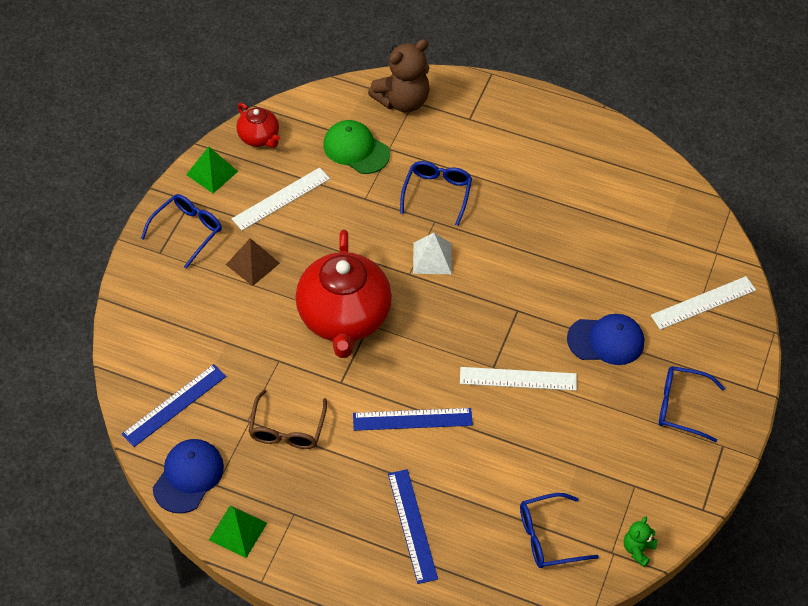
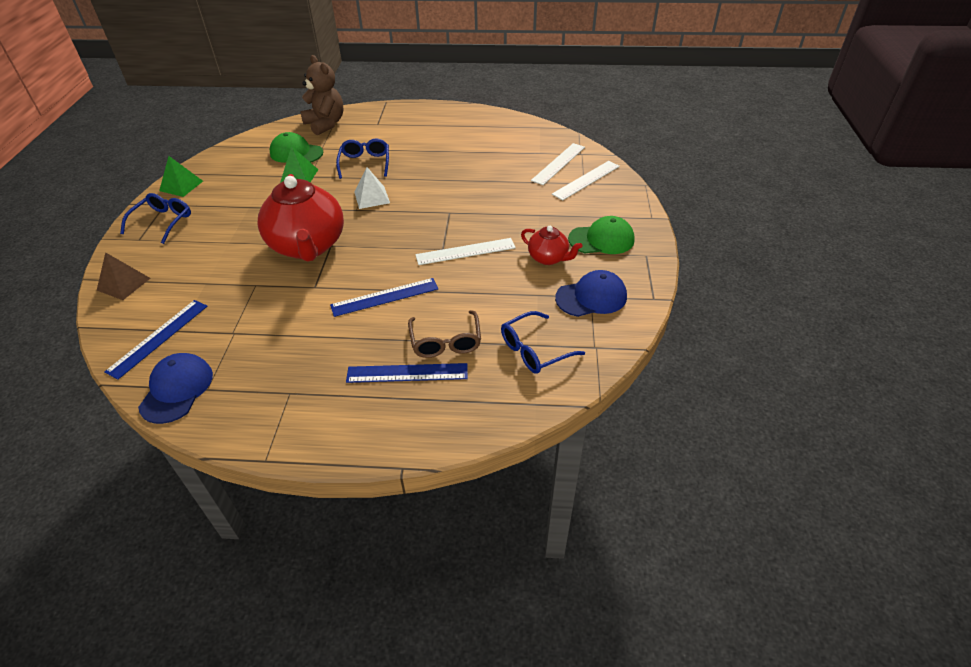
camera: 15 degrees left, 10 degrees down
green pyramid [209,505,267,558] -> green pyramid moved to [280,146,318,183]
brown pyramid [226,238,280,286] -> brown pyramid moved to [97,252,150,300]
white ruler [232,167,330,230] -> white ruler moved to [531,143,585,185]
red teapot [236,103,280,148] -> red teapot moved to [521,226,583,265]
brown glasses [248,389,327,449] -> brown glasses moved to [408,310,481,358]
brown teddy bear [368,39,430,112] -> brown teddy bear turned 75 degrees counterclockwise [300,55,343,135]
blue ruler [388,469,438,584] -> blue ruler turned 60 degrees counterclockwise [346,363,468,383]
blue cap [567,314,644,365] -> blue cap moved to [555,270,627,317]
green teddy bear [624,516,658,567] -> none
blue glasses [659,366,725,442] -> green cap [568,216,635,254]

